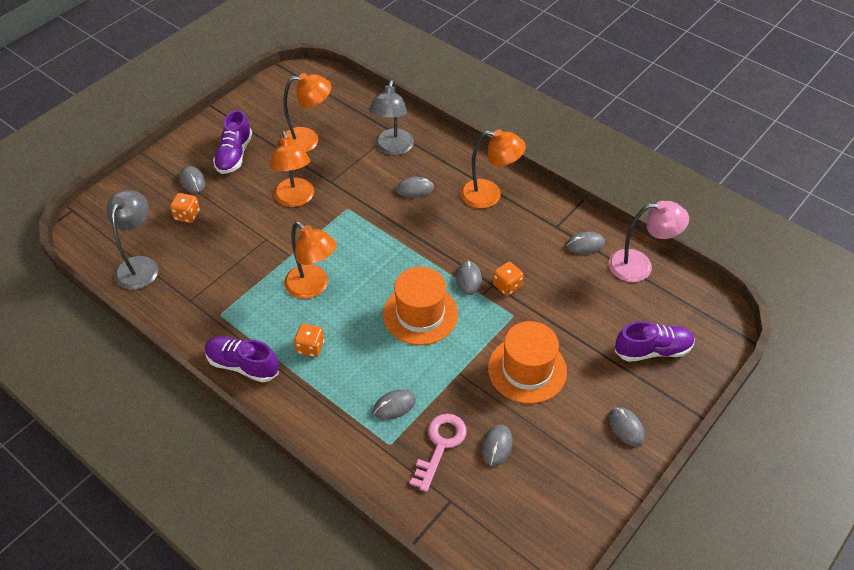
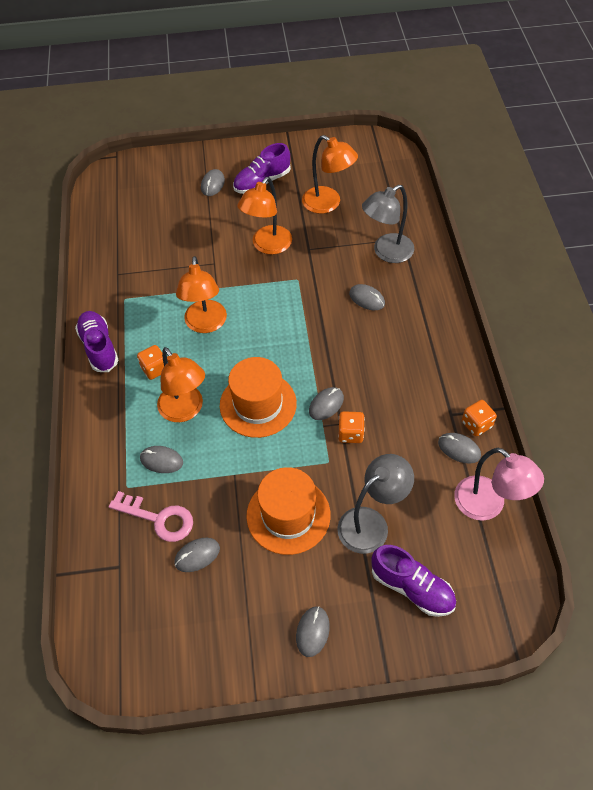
camera: 45 degrees right, 5 degrees up
grey lamp [107,190,158,290] -> grey lamp moved to [337,454,414,554]
orange dice [170,193,200,223] -> orange dice moved to [462,400,497,436]
pink key [410,414,466,492] -> pink key turned 45 degrees clockwise [109,491,193,542]
orange lamp [461,130,526,209] -> orange lamp moved to [157,347,205,422]

